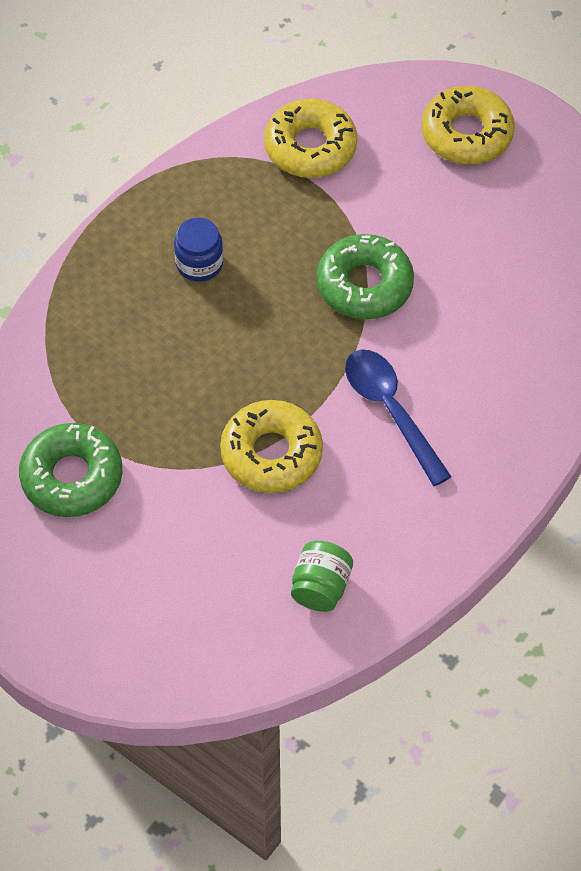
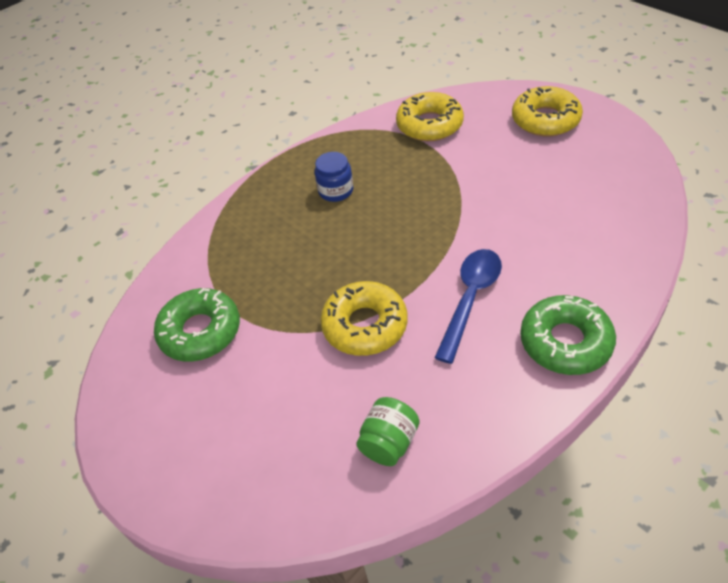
camera: 15 degrees right, 10 degrees down
green donut [317,234,414,320] -> green donut moved to [520,295,616,375]
blue spoon [345,350,452,486] -> blue spoon turned 45 degrees clockwise [435,249,502,364]

